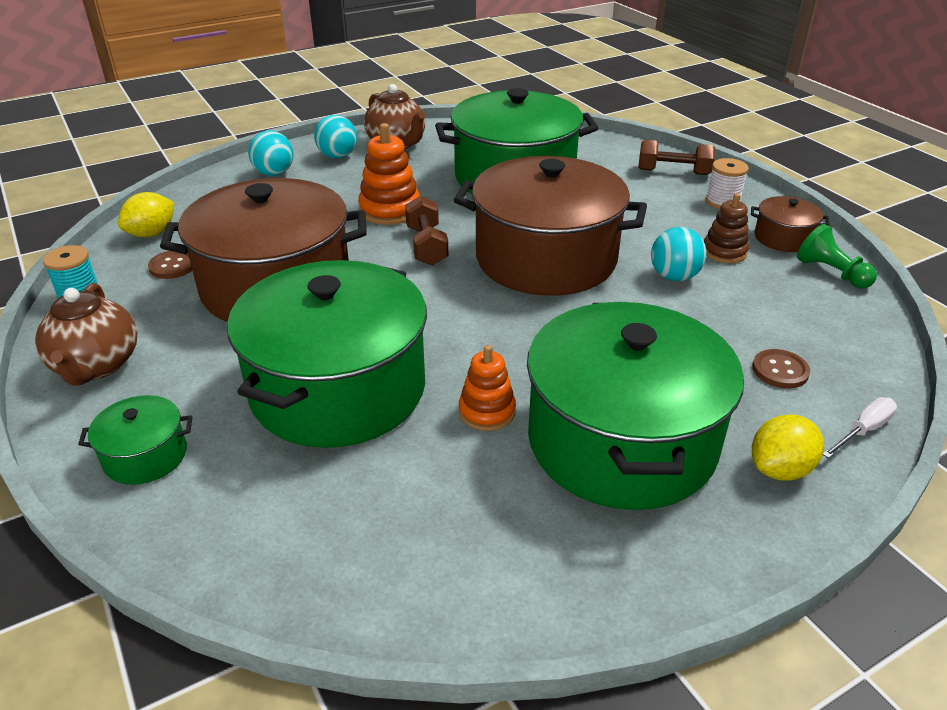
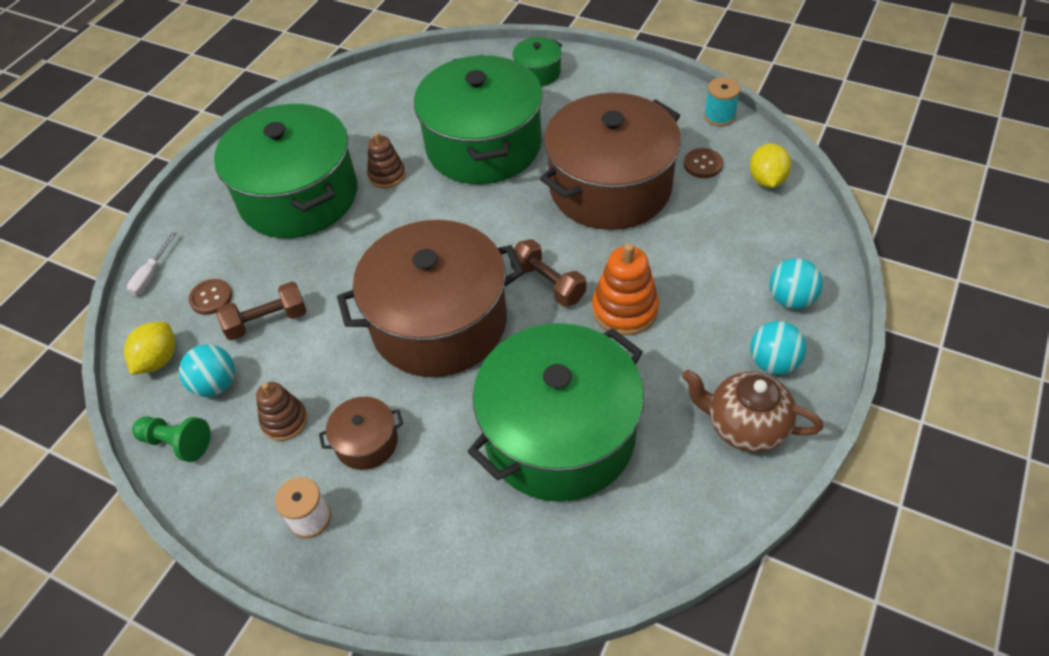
camera: 150 degrees right, 15 degrees up
brown teapot [35,283,137,386] -> none
orange stacking toy [459,345,516,431] -> brown stacking toy [367,132,406,188]
brown dumbbell [638,140,715,175] -> brown dumbbell moved to [217,282,306,341]
turquoise ball [651,227,707,281] -> turquoise ball moved to [179,344,235,397]
brown pot [751,196,830,252] -> brown pot moved to [319,397,403,470]
yellow lemon [752,414,824,480] -> yellow lemon moved to [124,322,175,375]

